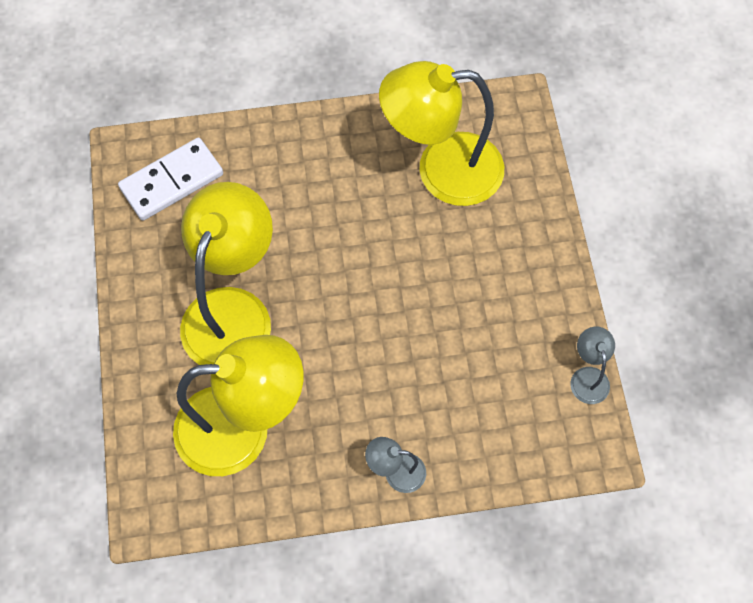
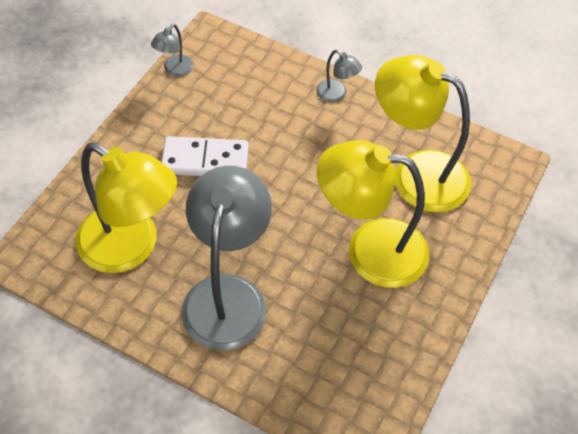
camera: 145 degrees left, 10 degrees down
white domino [118,138,223,221] -> white domino moved to [161,136,249,176]
yellow lamp [180,182,273,365] -> yellow lamp turned 45 degrees clockwise [317,140,429,288]
none -> grey lamp [181,166,272,350]

